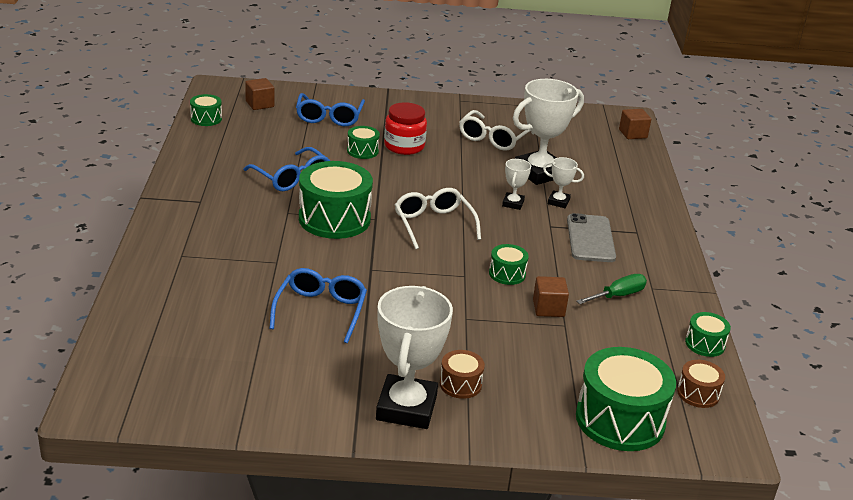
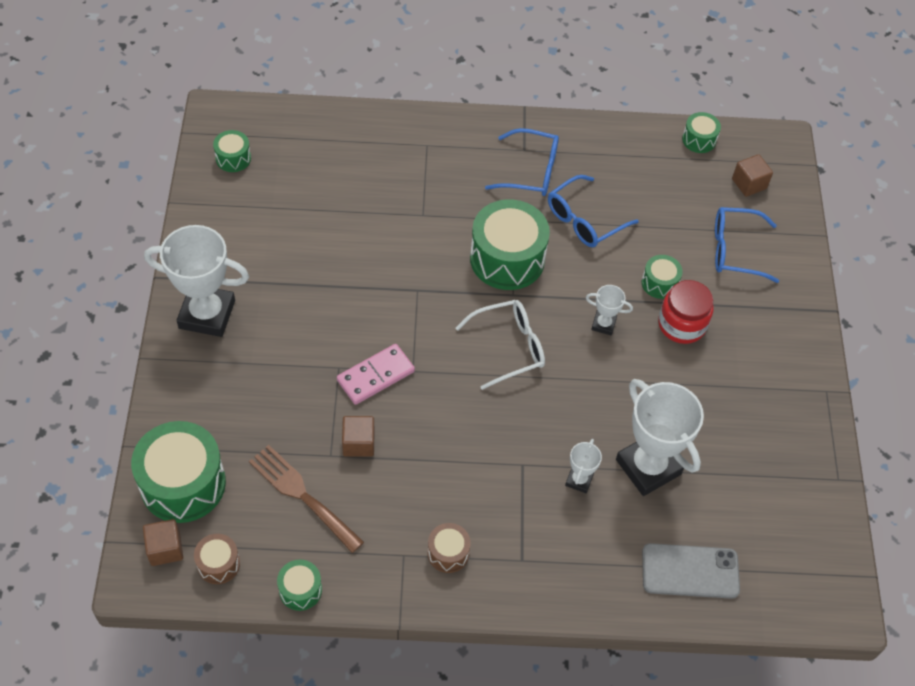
camera: 90 degrees right, 25 degrees up
blue glasses [269,268,367,343] -> blue glasses moved to [485,128,559,196]
brown drum [440,350,485,399] -> brown drum moved to [428,523,471,573]
white glasses [459,110,534,151] -> none
green drum [489,244,529,285] -> green drum moved to [213,130,251,172]
white trophy [502,159,531,210] -> white trophy moved to [586,285,633,335]
grey phone [567,213,616,262] -> grey phone moved to [642,543,740,599]
green screwdriver [576,274,647,304] -> none
brown cube [619,109,651,139] -> brown cube moved to [143,519,183,566]
none -> brown fork [249,445,364,553]
none -> pink domino [337,344,415,405]

